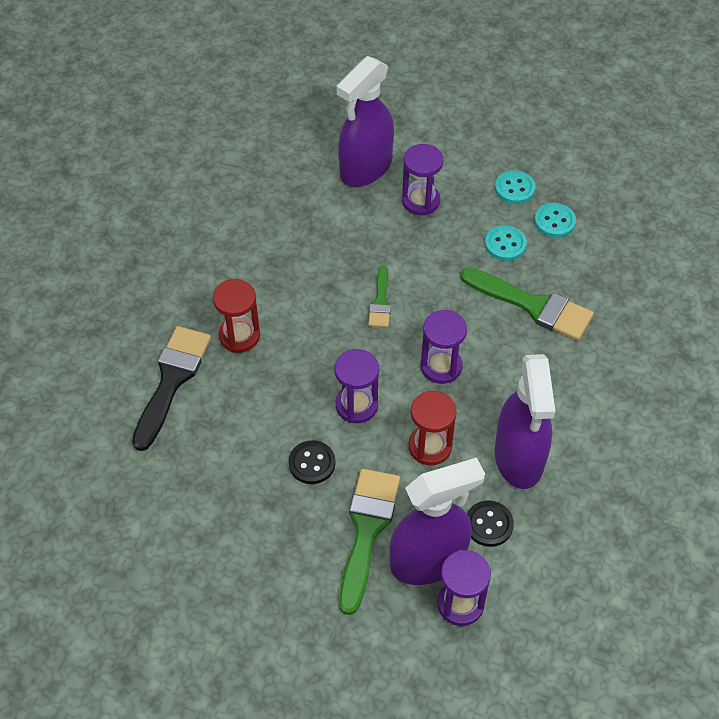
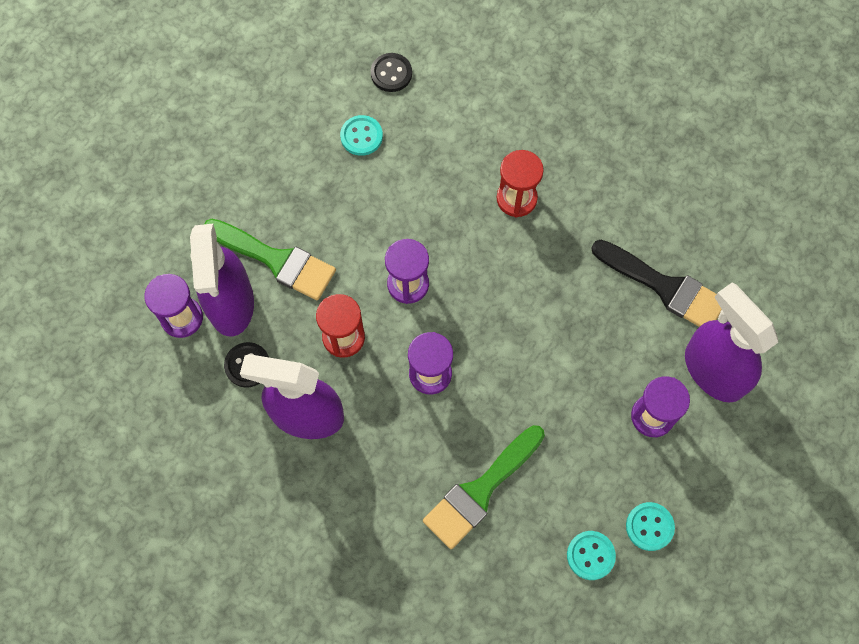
camera: 105 degrees right, 15 degrees up
black brush [132,326,211,451] -> black brush moved to [592,240,722,327]
black button [289,440,335,484] -> black button moved to [371,53,412,92]
green brush [368,266,391,327] -> none
turquoise button [485,225,527,261] -> turquoise button moved to [340,115,383,156]

